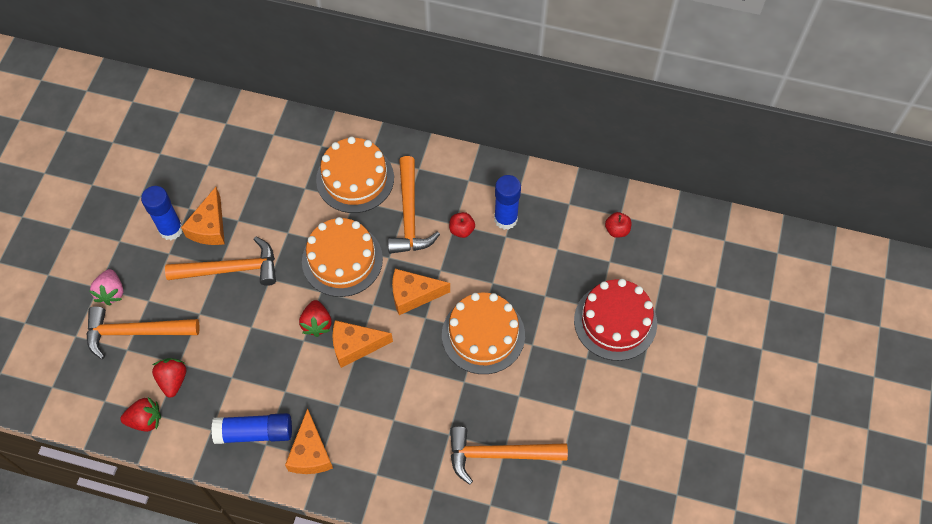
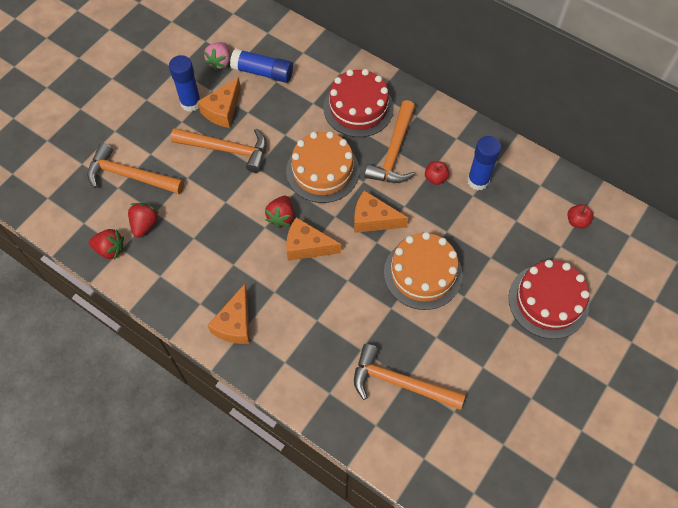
camera: 20 degrees right, 0 degrees up
pink strawberry [90,269,123,305] -> pink strawberry moved to [204,42,230,71]
blue glue stick [211,413,292,444] -> blue glue stick moved to [230,49,293,83]
orange cake [316,137,394,213] -> red cake [324,69,394,137]

